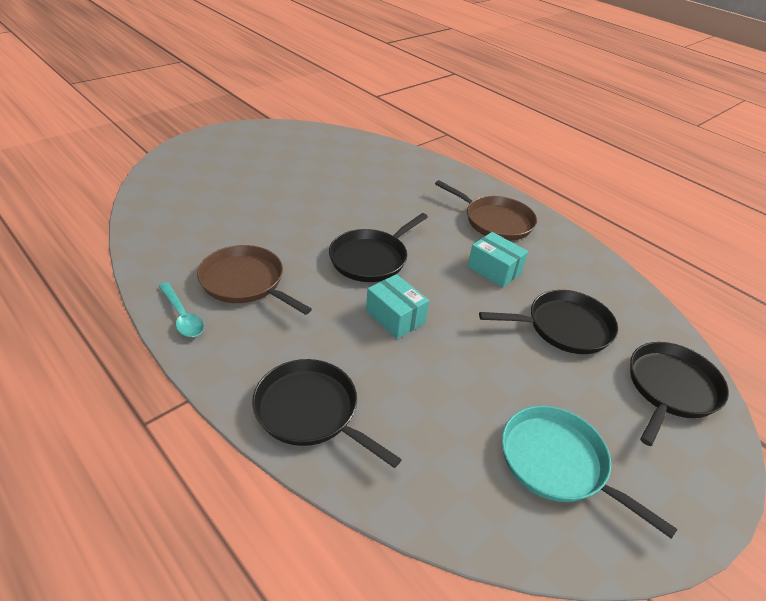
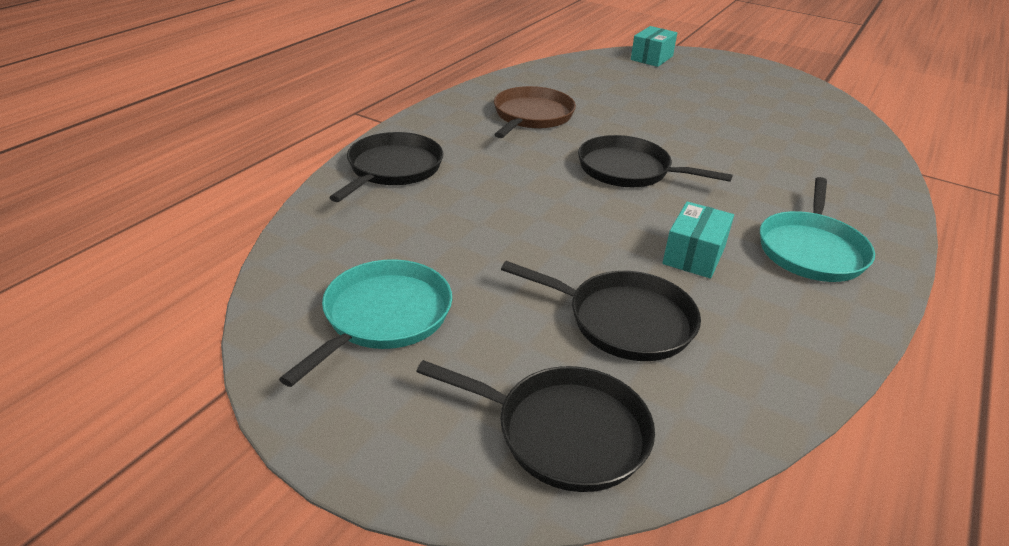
camera: 75 degrees right, 5 degrees down
turquoise spoon [158,282,204,337] -> none
turquoise box [366,274,429,339] -> turquoise box moved to [631,26,677,67]
brown pan [435,180,537,241] -> turquoise pan [760,177,875,282]
black pan [479,290,618,354] -> black pan turned 45 degrees counterclockwise [501,261,701,361]

